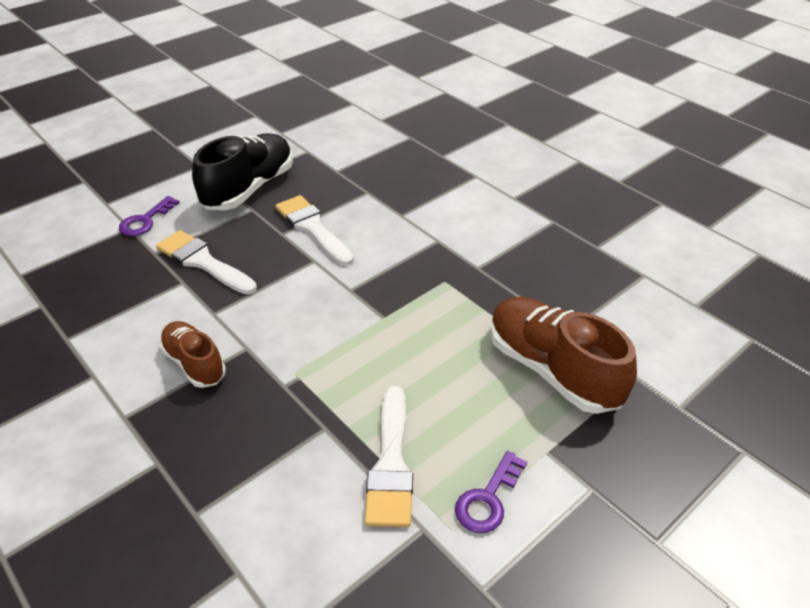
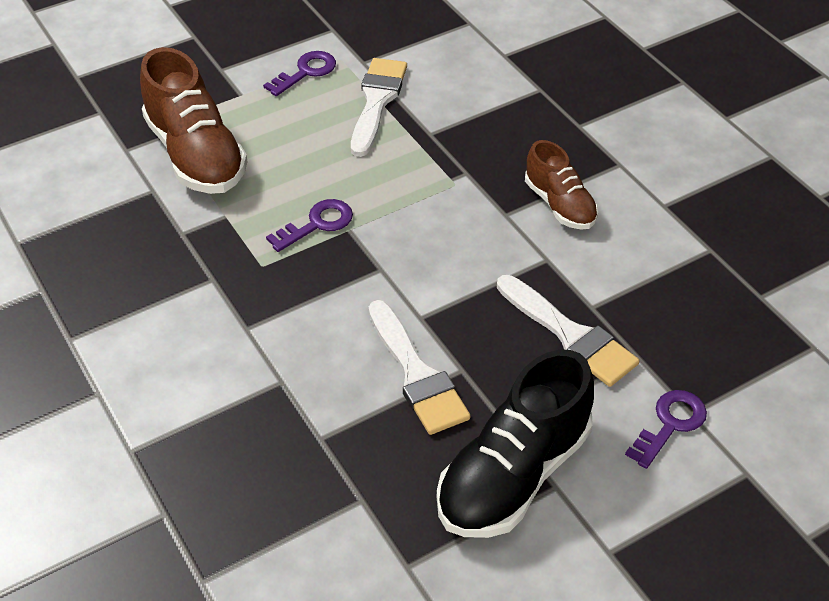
camera: 170 degrees left, 5 degrees up
none -> purple key [266,199,353,252]

